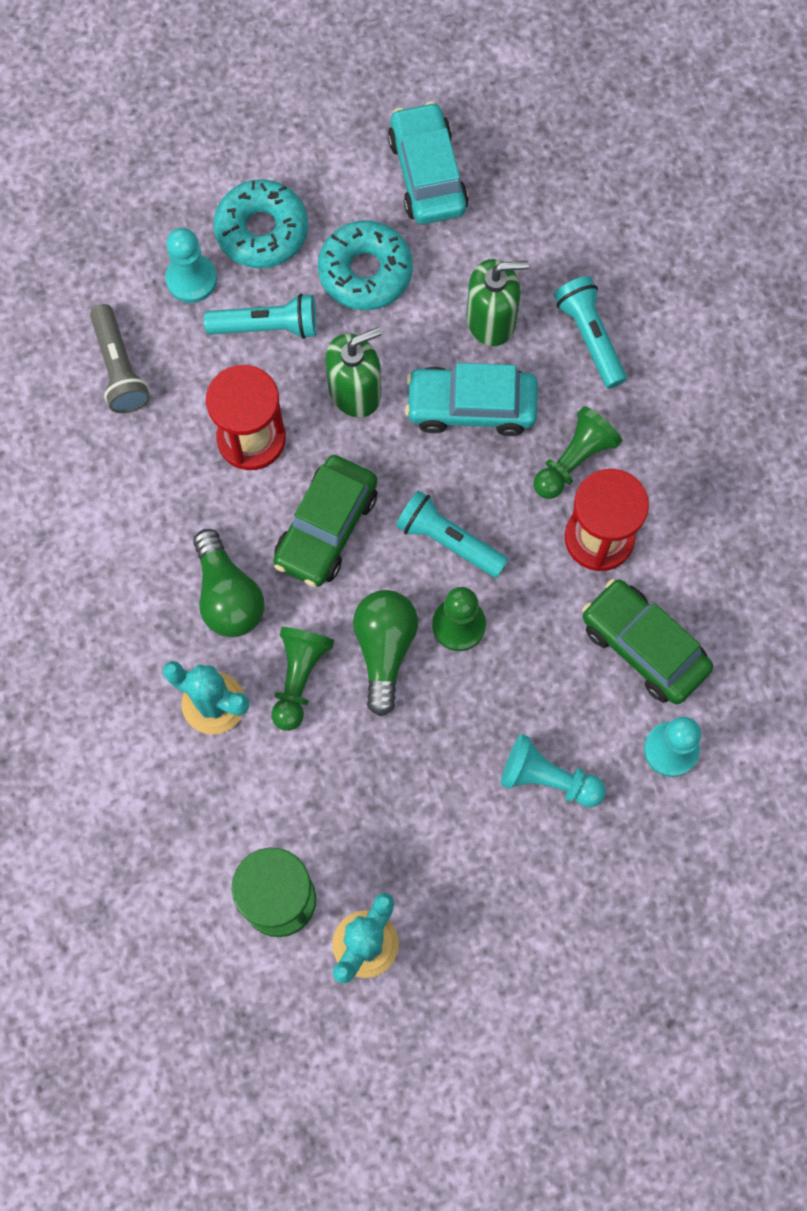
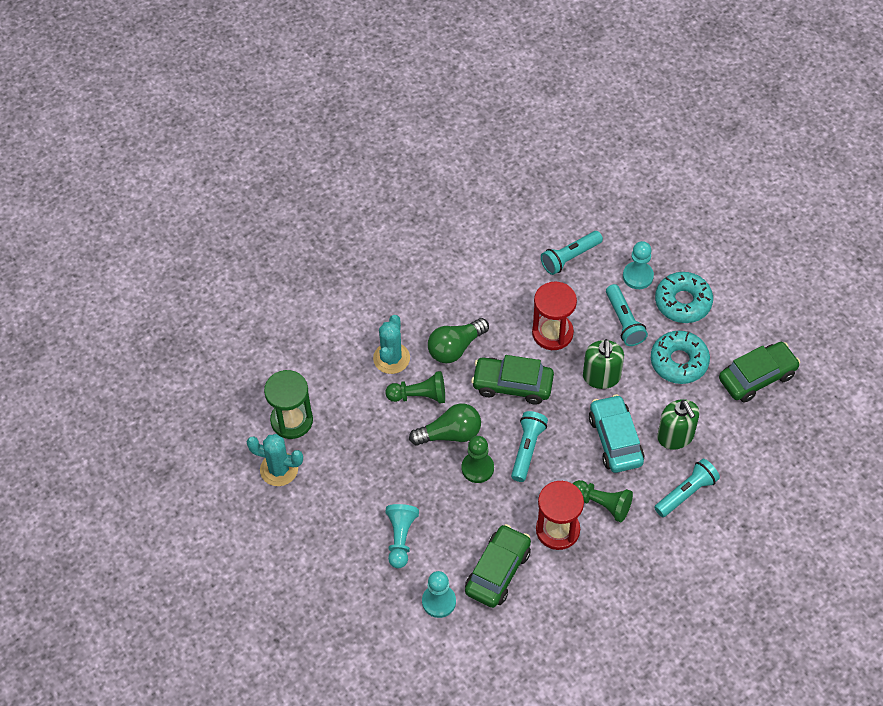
camera: 75 degrees right, 15 degrees down
grey flashlight [90,304,150,413] -> turquoise flashlight [541,231,603,275]
green soap dispenser [326,327,381,418] -> green soap dispenser turned 45 degrees clockwise [583,339,624,389]
turquoise car [388,101,469,224] -> green car [719,342,800,402]

